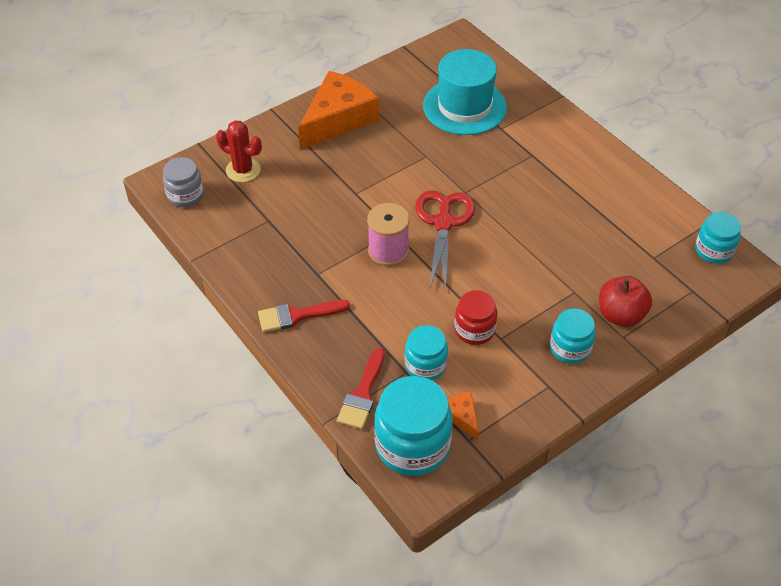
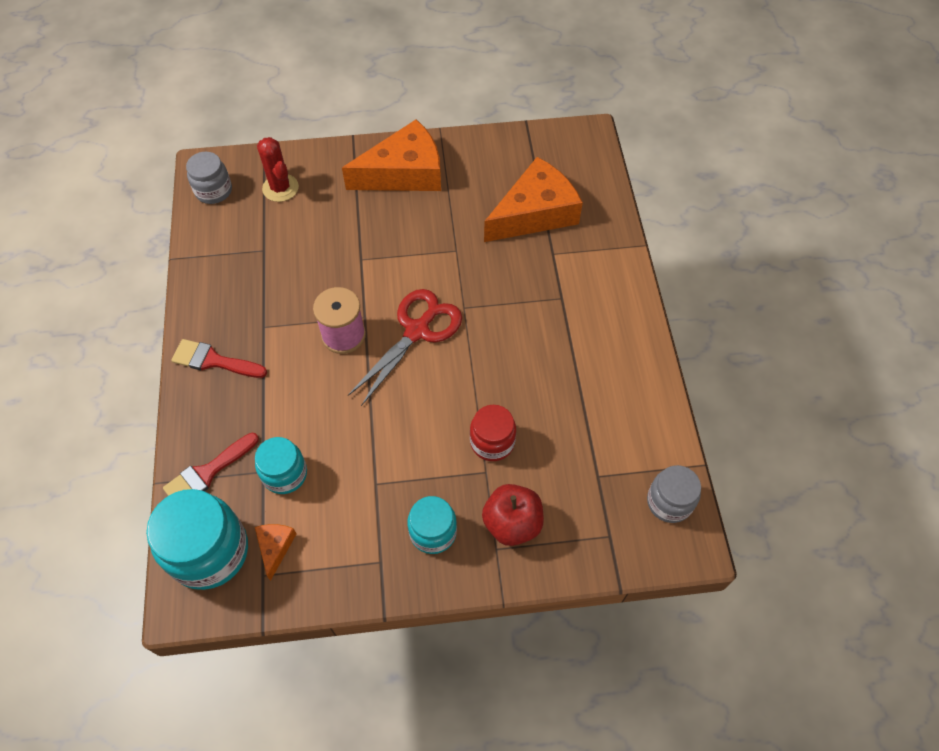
camera: 30 degrees right, 10 degrees up
turquoise hat [423,49,507,135] -> orange cheese [484,157,583,242]
red jar [454,290,498,345] -> red jar moved to [470,405,516,461]
turquoise jar [695,212,741,264] -> grey jar [647,465,701,523]

